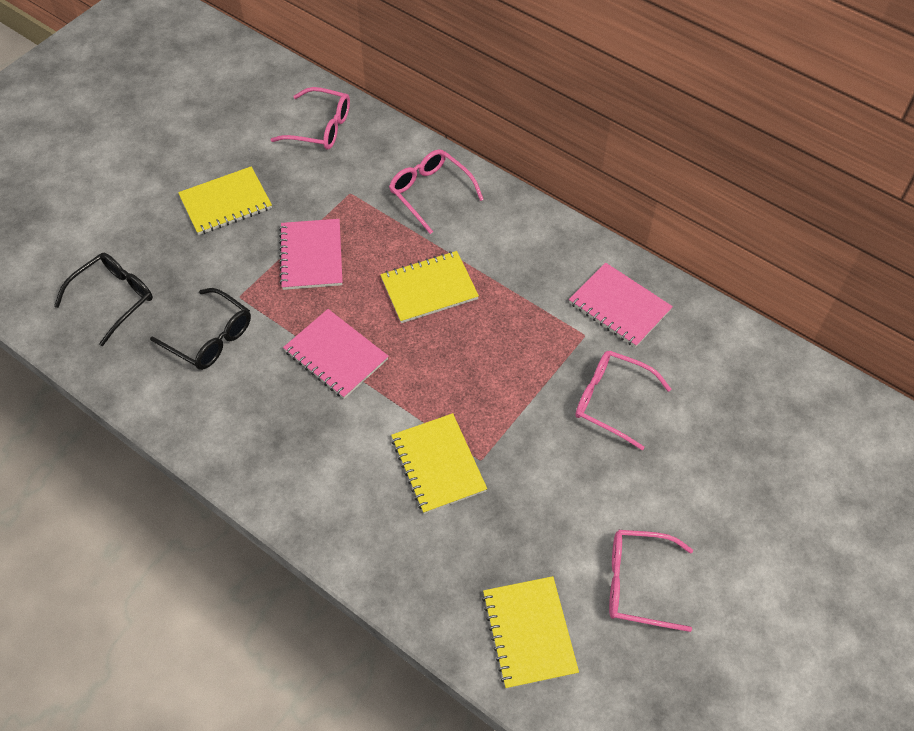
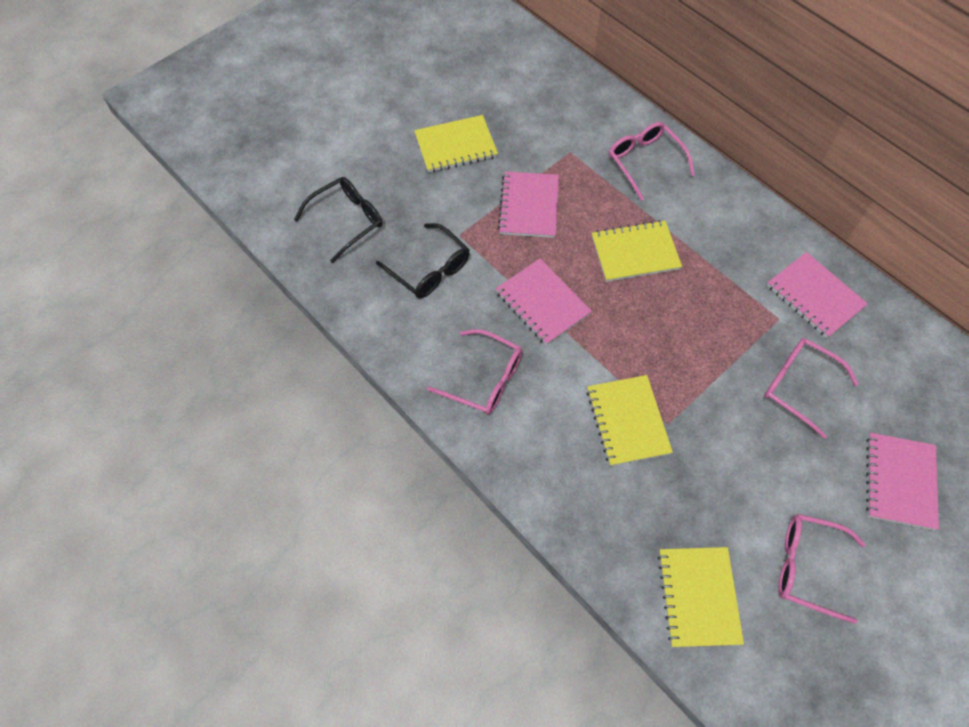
camera: 10 degrees right, 5 degrees up
pink glasses [270,87,350,150] -> pink glasses moved to [427,329,522,415]
none -> pink notebook [866,433,939,530]

